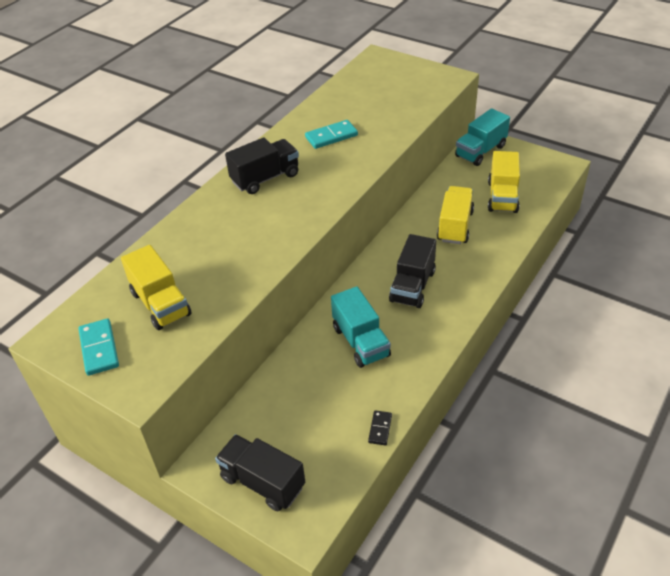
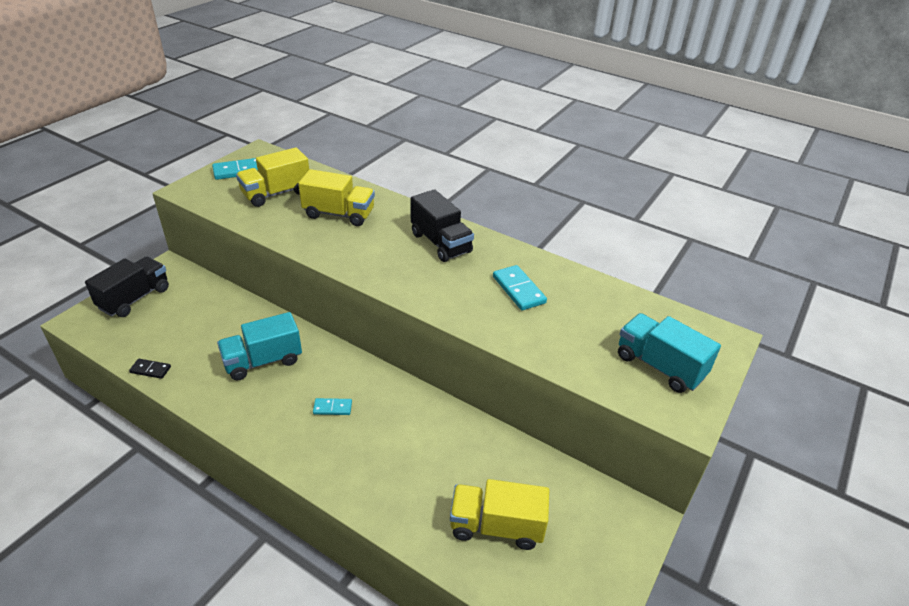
camera: 85 degrees right, 5 degrees down
black truck [389,234,436,308] -> turquoise domino [313,398,352,415]
yellow truck [437,186,474,244] -> yellow truck moved to [298,169,375,226]
turquoise truck [455,108,510,166] -> turquoise truck moved to [618,313,721,393]

